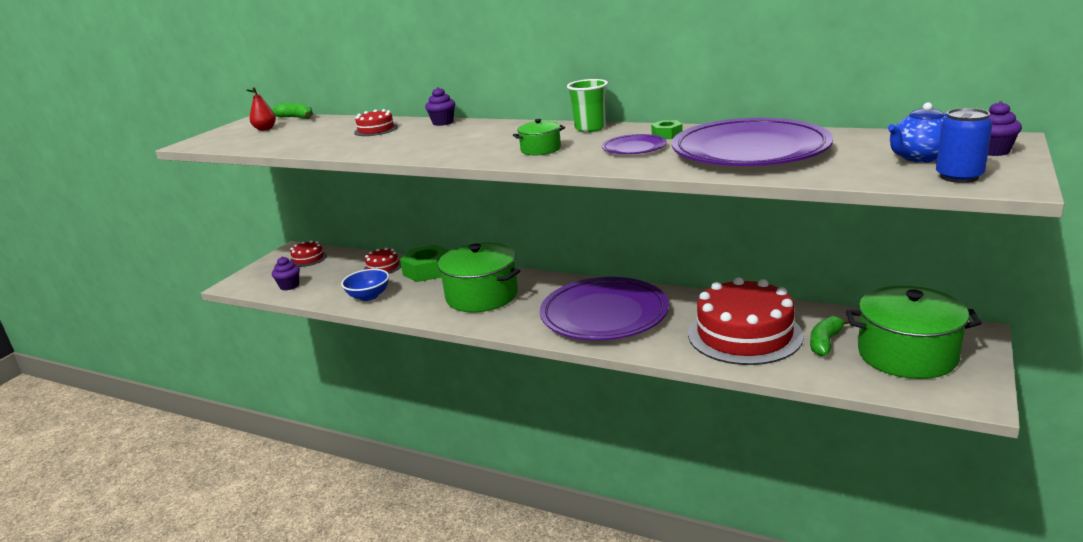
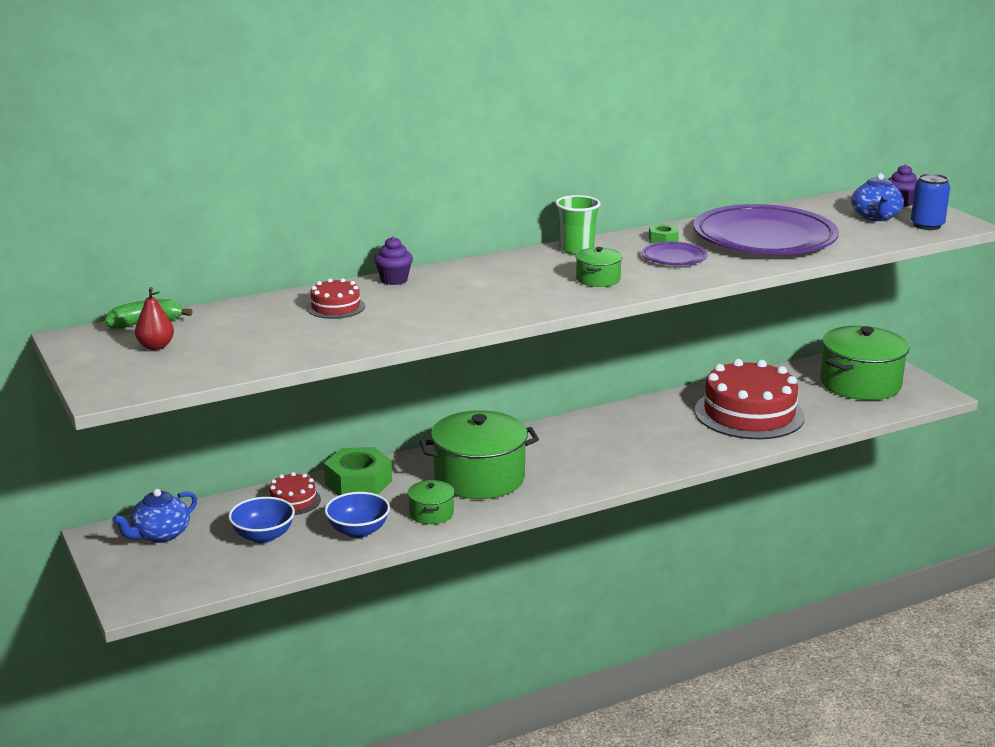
camera: 55 degrees left, 0 degrees up
purple cupcake [272,257,300,290] -> none
red cake [290,240,327,267] -> blue teapot [112,489,197,543]
purple plate [540,277,669,340] -> none
green banana [810,316,849,356] -> none
none -> blue bowl [228,497,295,543]
none -> green pot [408,480,455,524]

